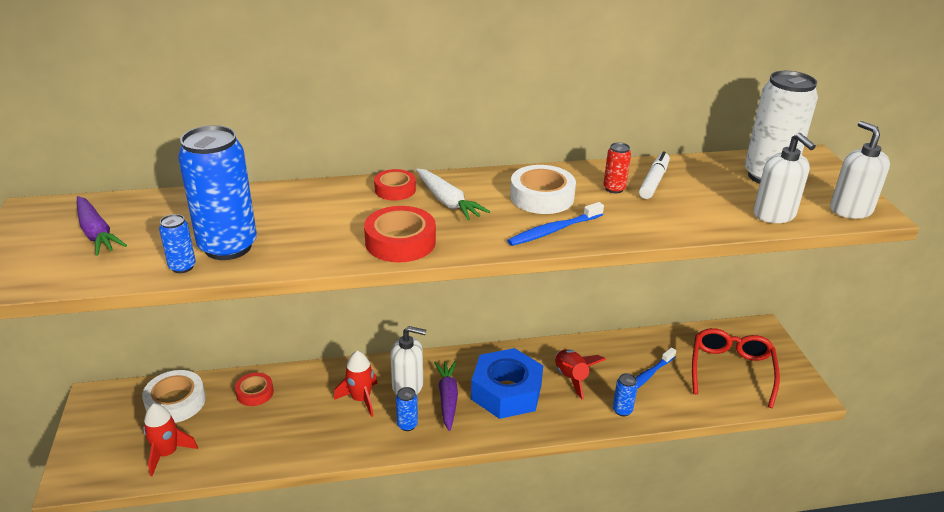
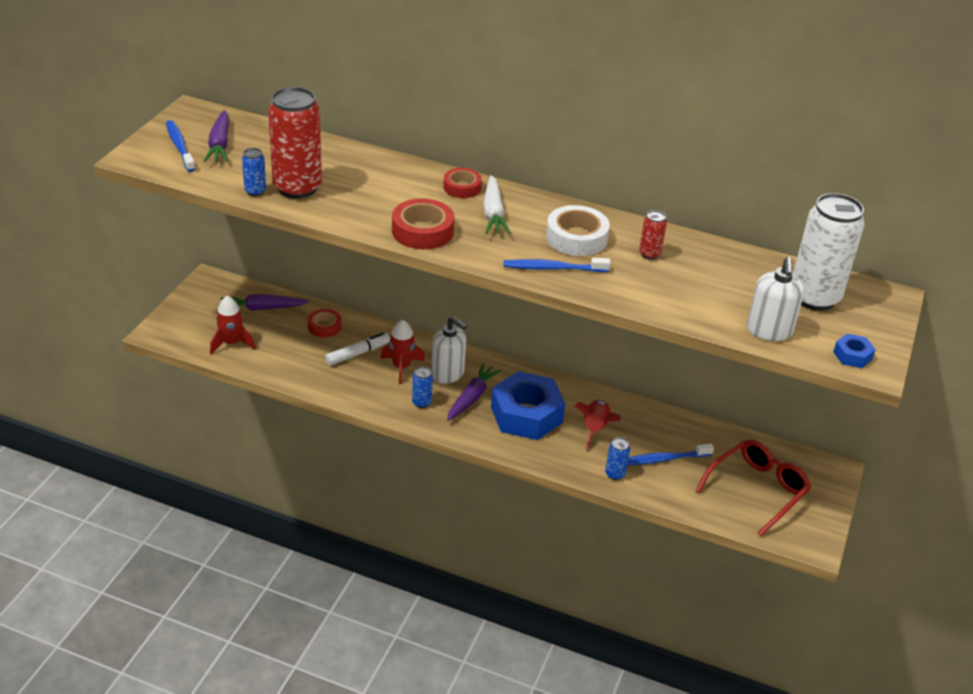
camera: 30 degrees right, 5 degrees up
white tape [142,370,206,423] -> purple carrot [221,294,309,311]
blue can [178,125,257,260] -> red can [268,87,322,199]
white marker [639,151,670,199] -> white marker moved to [325,332,390,366]
white soap dispenser [830,121,890,219] -> blue nut [833,334,876,368]
none -> blue toothbrush [166,120,195,172]

